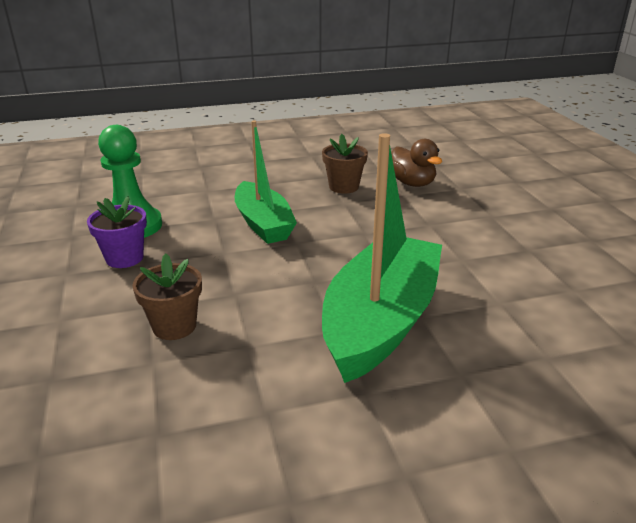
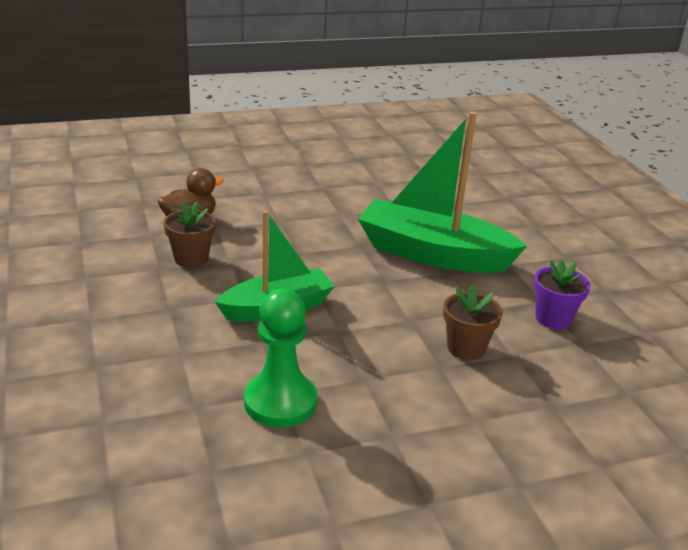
camera: 95 degrees left, 0 degrees up
purple flower pot [87,196,147,268] -> purple flower pot moved to [534,259,591,329]

